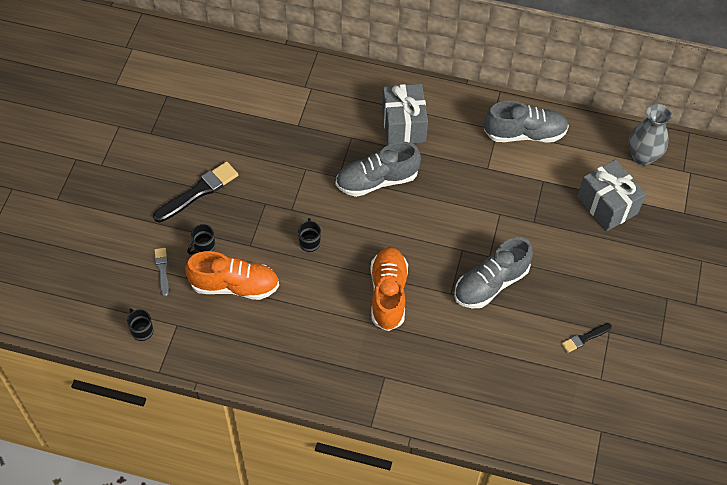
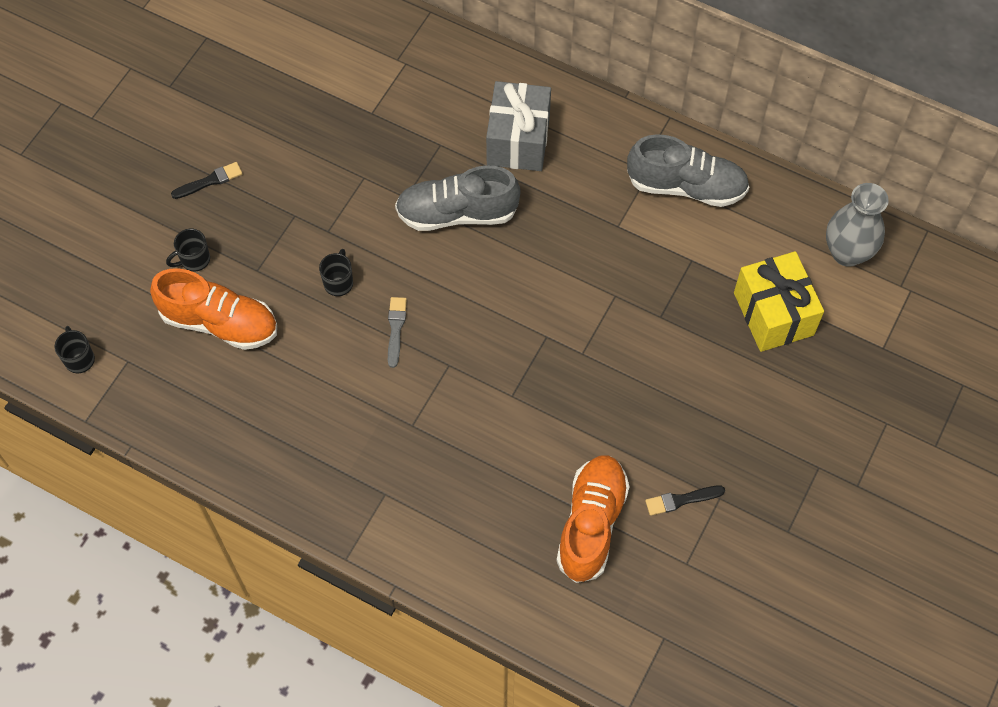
camera: 15 degrees right, 5 degrees up
black brush [153,161,238,222] -> black brush [171,162,243,199], size x0.55
grey brush [154,248,169,297] -> grey brush moved to [388,297,407,368]
orange shoe [370,247,408,331] -> orange shoe moved to [557,456,630,583]
grey shoe [454,237,533,308] -> none
grey gift [577,160,646,231] -> yellow gift [734,251,824,352]

